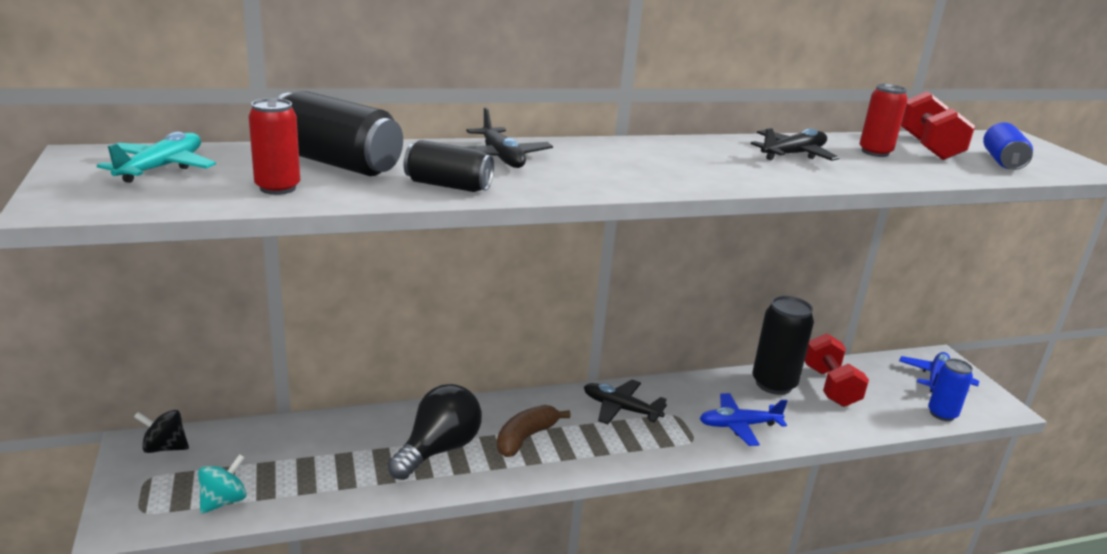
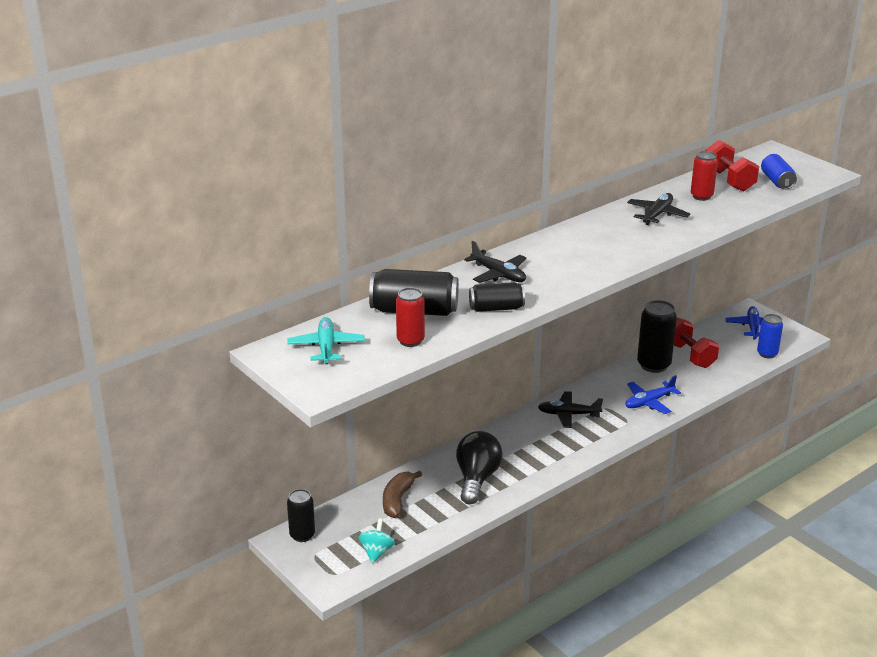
camera: 20 degrees left, 5 degrees up
black spinning top [134,410,189,453] -> black can [287,489,315,542]
brown banana [497,405,571,457] -> brown banana moved to [383,471,422,518]

